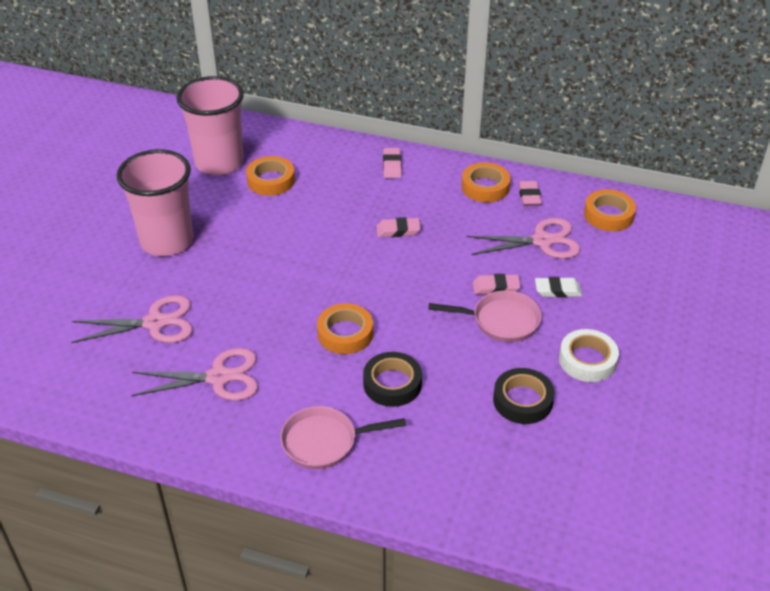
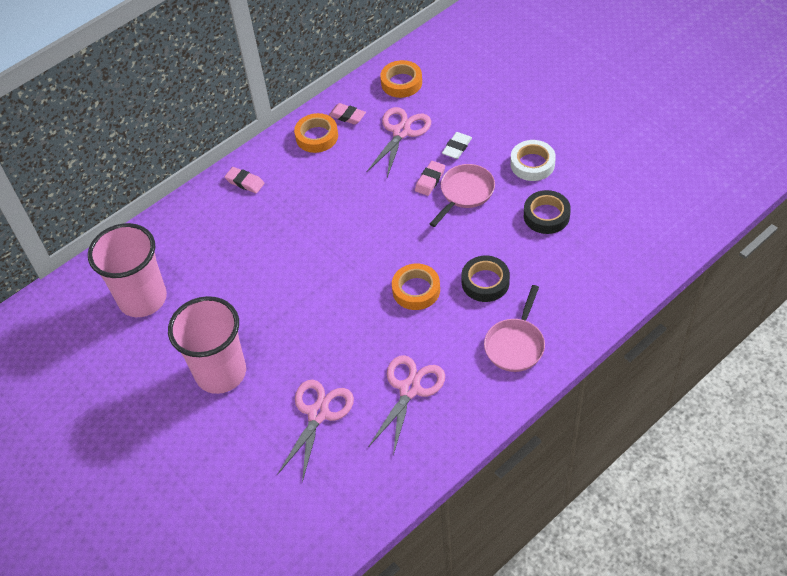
camera: 55 degrees left, 10 degrees up
orange tape [246,156,295,196] -> none
pink eraser [376,217,421,237] -> none

